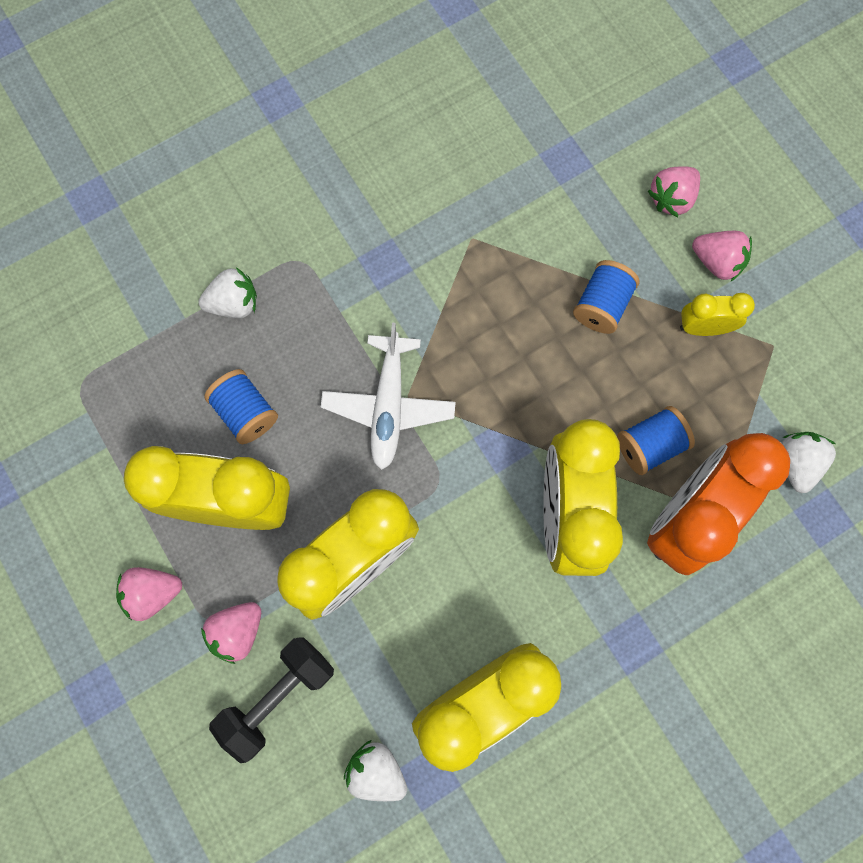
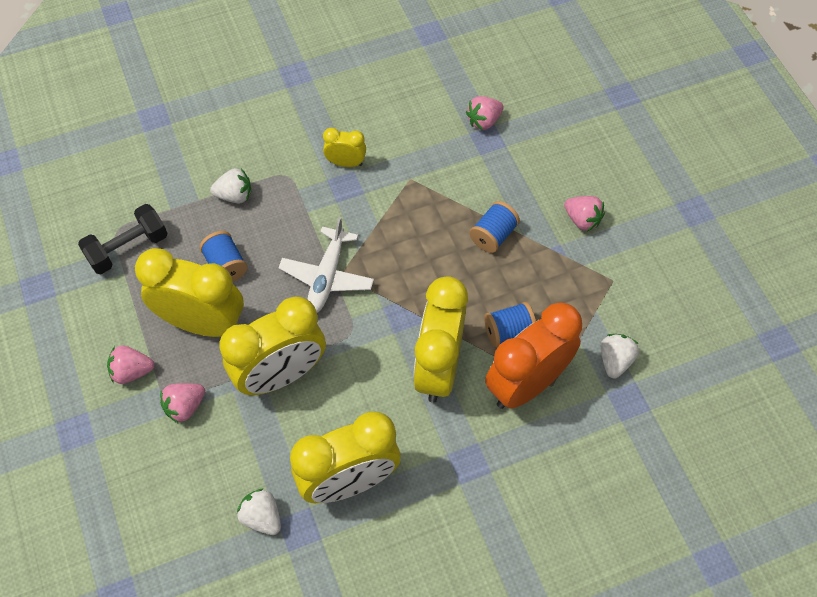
camera: 10 degrees right, 15 degrees down
black dumbbell [209,637,334,763] -> black dumbbell moved to [78,204,168,274]
pink strawberry [648,166,700,217] -> pink strawberry moved to [466,96,503,130]
yellow clock [680,293,755,336] -> yellow clock moved to [323,128,366,167]

